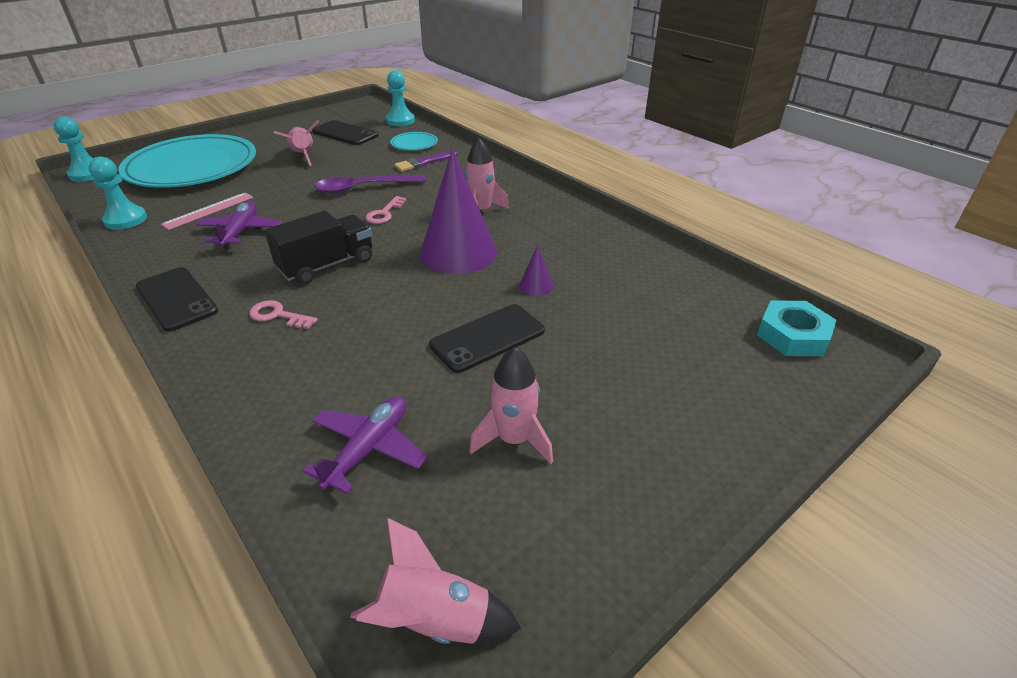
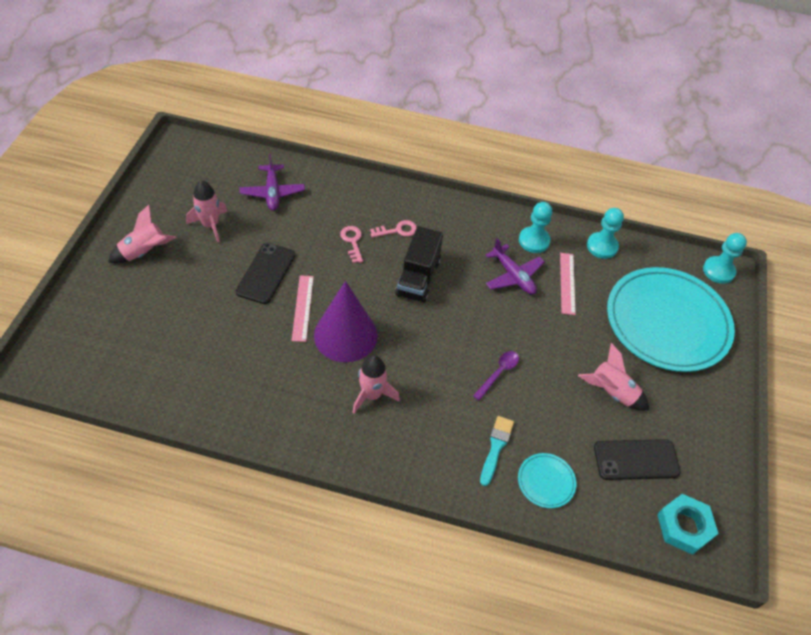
camera: 140 degrees right, 15 degrees up
black phone [135,267,218,332] -> none
purple spoon [314,175,426,194] -> purple spoon [473,351,519,401], size x0.62
pink rocket [350,518,521,644] -> pink rocket moved to [108,205,176,264]
pink key [366,196,406,224] -> pink key moved to [340,226,363,263]
turquoise pawn [386,70,415,126] -> turquoise pawn moved to [519,202,552,253]
purple brush [394,150,458,172] -> turquoise brush [480,416,514,486]
purple cone [519,245,553,296] -> none
turquoise nut [757,300,836,356] -> turquoise nut moved to [657,494,719,555]
none -> pink ruler [292,275,314,342]

